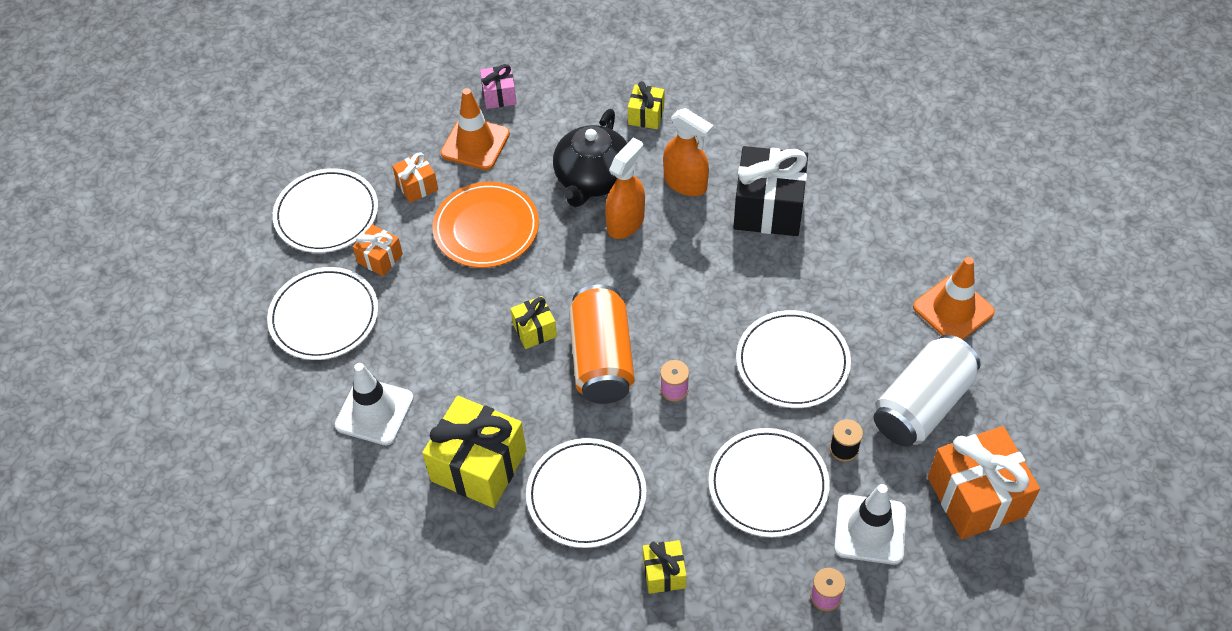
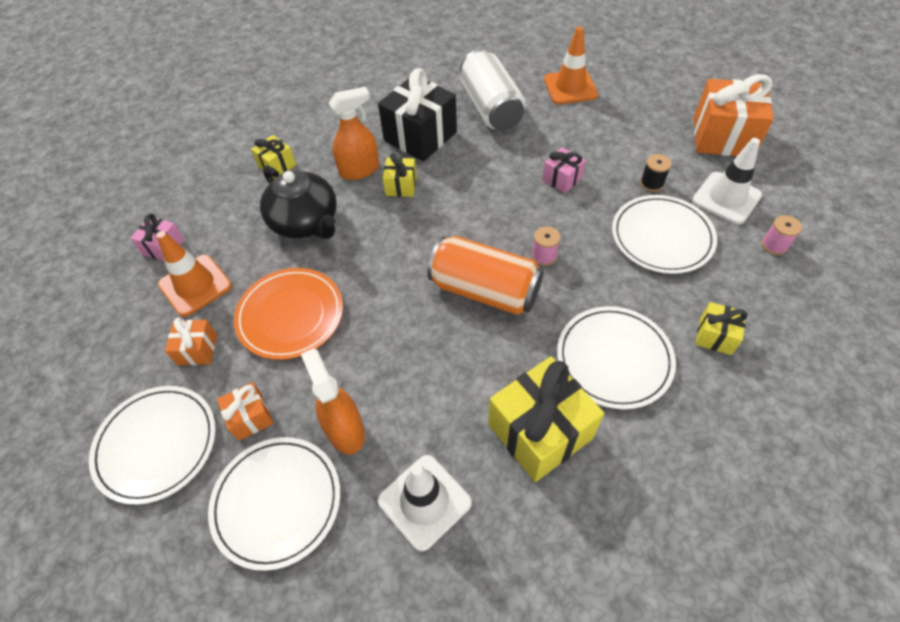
camera: 60 degrees left, 0 degrees up
yellow gift [510,296,557,349] -> yellow gift moved to [382,153,417,197]
orange spray bottle [605,137,645,239] -> orange spray bottle moved to [301,348,365,454]
white plate [736,310,851,408] -> pink gift [542,147,586,193]
white can [874,335,980,447] -> white can moved to [460,49,526,130]

